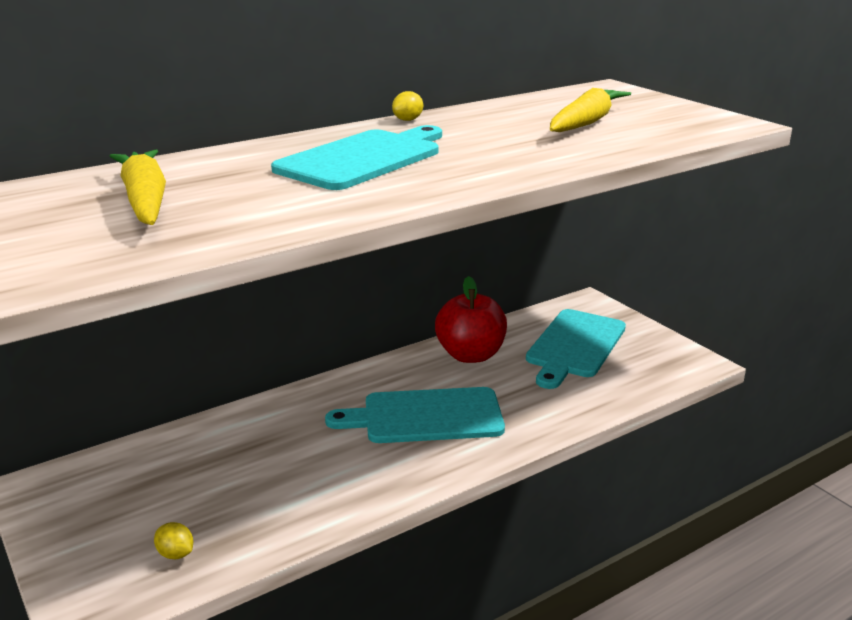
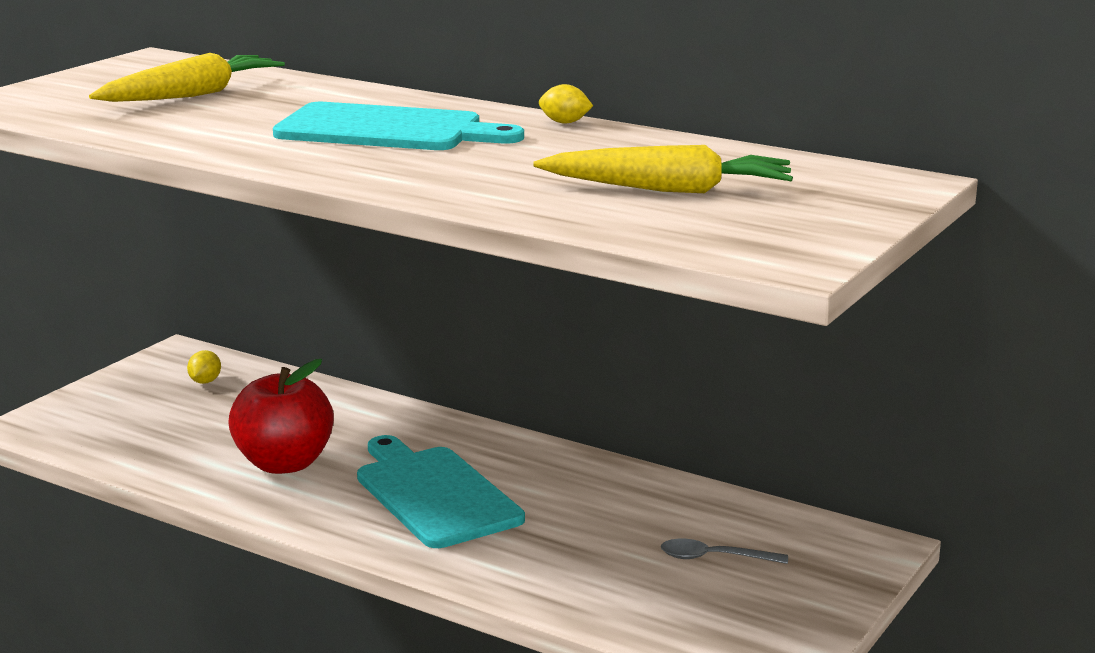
camera: 65 degrees right, 5 degrees down
yellow lemon [154,522,193,559] -> yellow lemon moved to [187,350,221,384]
red apple [435,276,507,363] -> red apple moved to [228,359,334,474]
turquoise cutting board [526,309,626,389] -> grey spoon [661,539,788,564]

